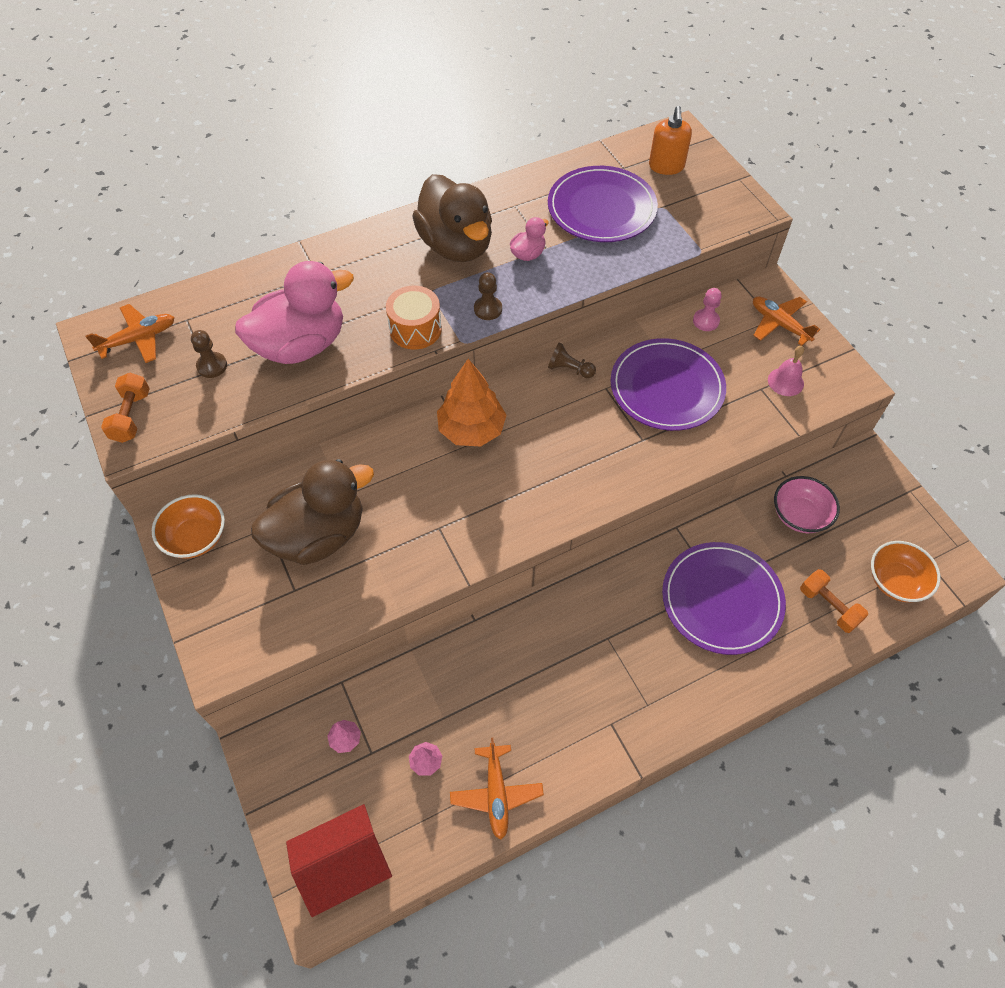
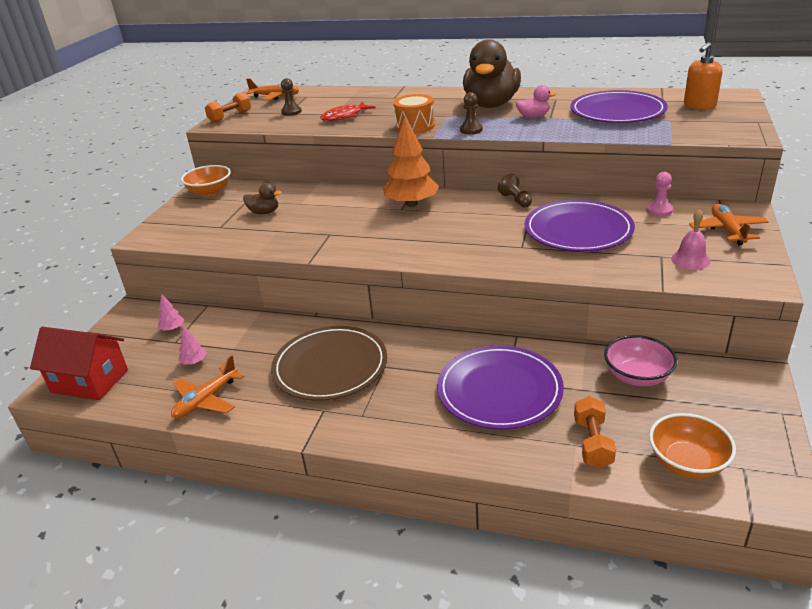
camera: 45 degrees right, 25 degrees down
pink duck [235,261,354,364] -> red fish [320,102,376,121]
brown duck [251,459,374,565] -> brown duck [243,183,282,214], size x0.44
none -> brown plate [271,326,387,401]

